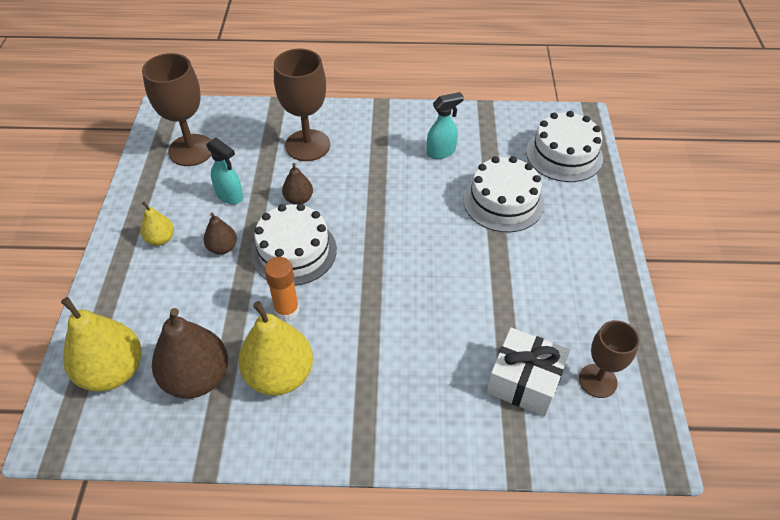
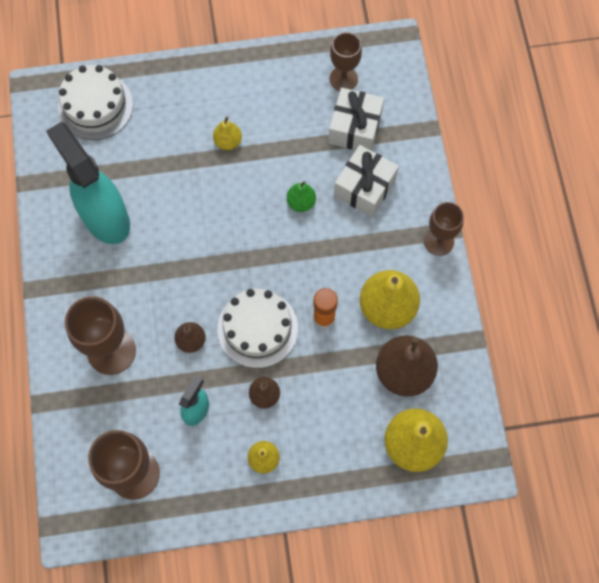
camera: 100 degrees left, 20 degrees up
turquoise spray bottle [427,92,464,159] -> turquoise spray bottle [46,122,130,244], size x2.04
white cake [463,156,544,232] -> none
none -> yellow pear [213,117,242,150]
none -> green pear [287,181,316,212]
none -> white gift [334,145,399,217]
none -> brown goblet [424,202,464,256]

